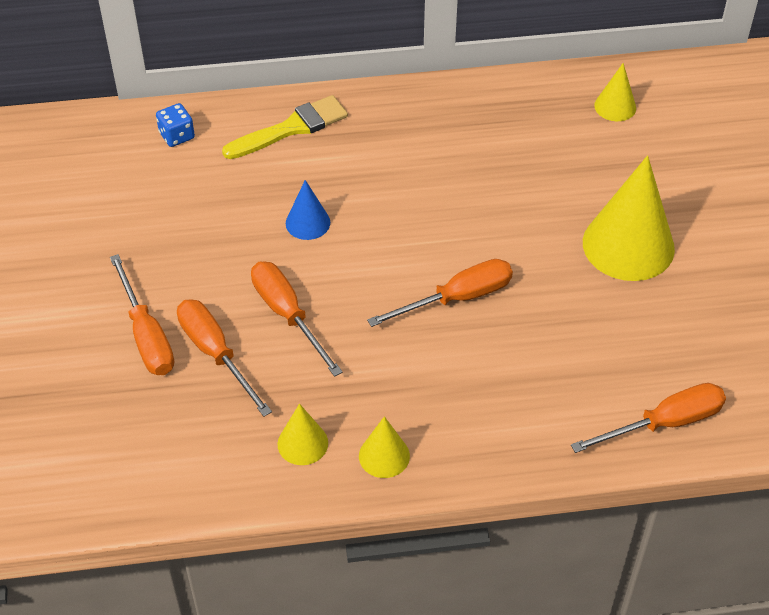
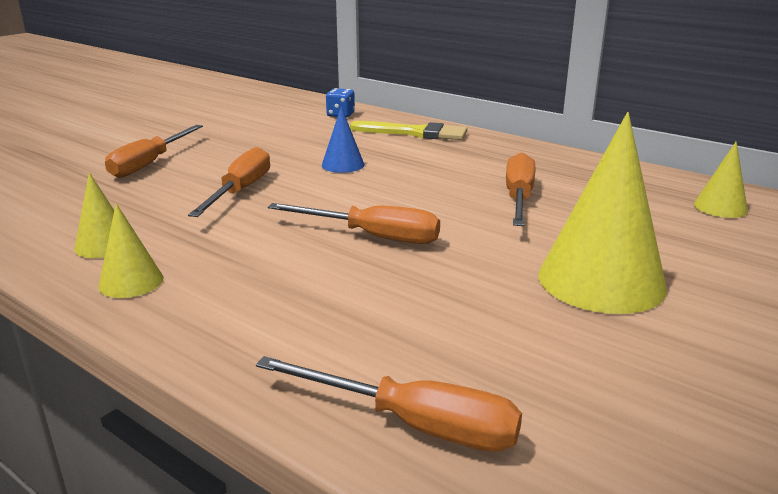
camera: 45 degrees right, 25 degrees down
orange screwdriver [177,299,272,417] -> orange screwdriver moved to [506,153,535,226]

